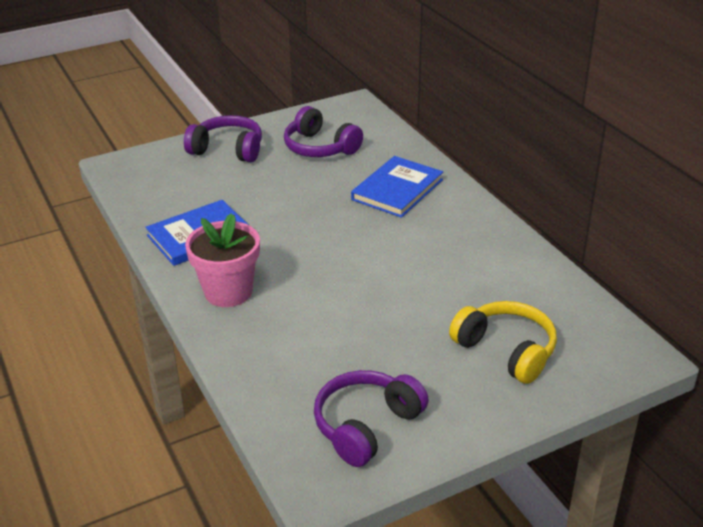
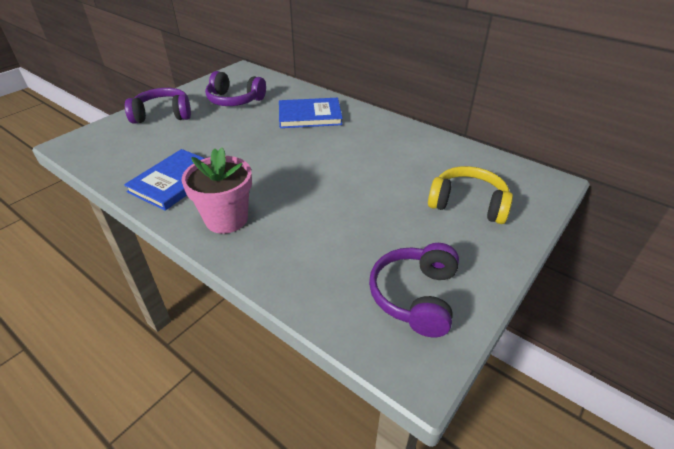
camera: 25 degrees left, 5 degrees up
blue book [351,156,443,218] -> blue book turned 75 degrees clockwise [279,98,343,128]

